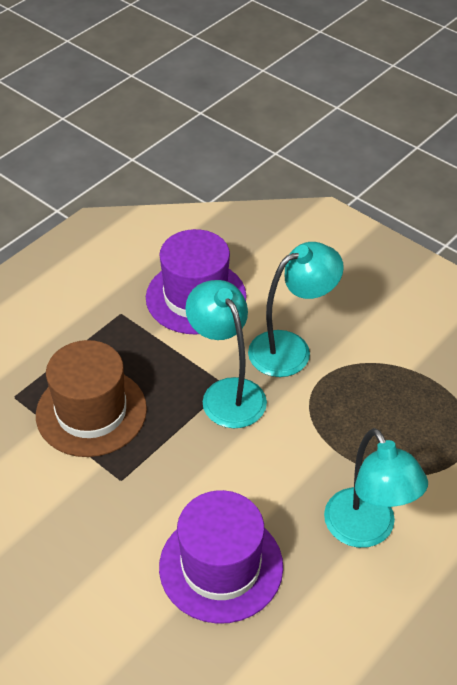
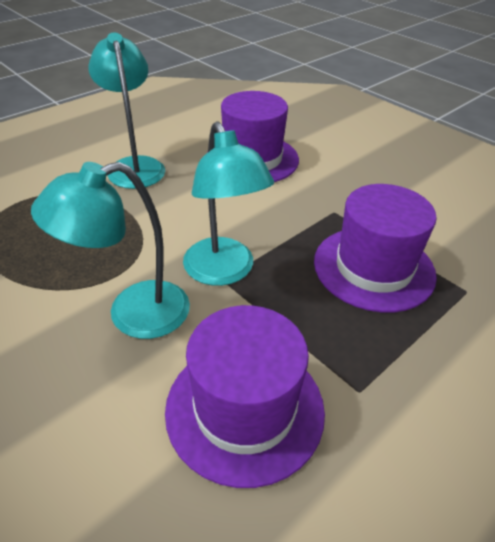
camera: 175 degrees left, 5 degrees down
brown hat [36,340,147,457] -> purple hat [314,184,437,313]

